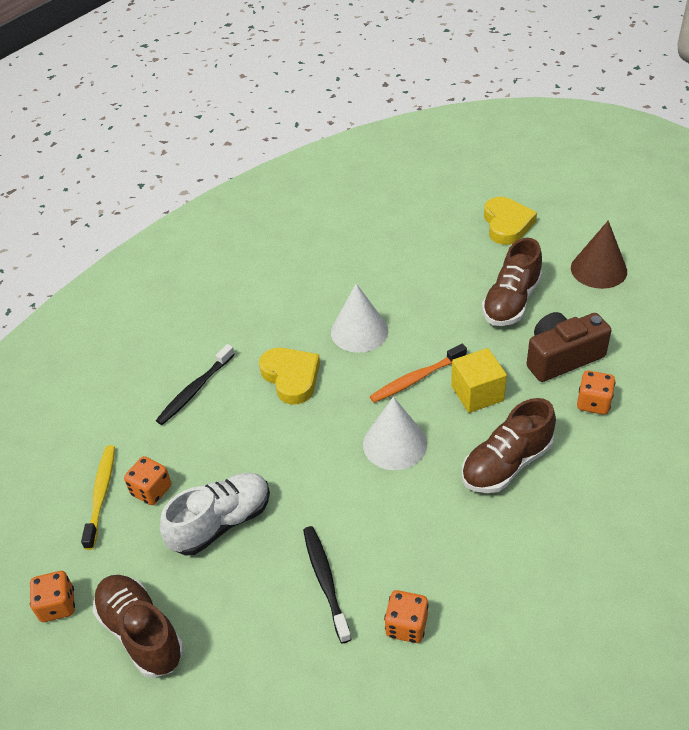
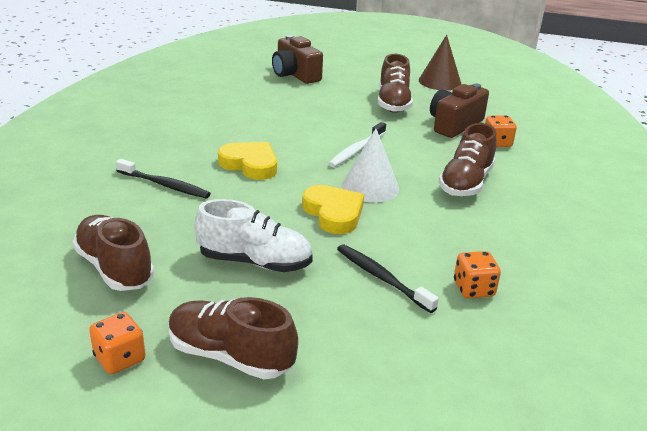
camera: 30 degrees left, 15 degrees down
yellow toothbrush [81,445,115,550] -> brown shoe [72,215,154,291]
orange dice [124,456,171,505] -> none
black toothbrush [156,344,235,425] -> black toothbrush turned 75 degrees counterclockwise [116,159,211,198]
white shoe [160,473,270,556] -> white shoe turned 75 degrees clockwise [194,199,313,272]
white cone [331,283,388,353] -> none
orange toothbrush [369,344,467,403] -> white toothbrush [328,122,386,167]
yellow cube [451,348,507,413] -> none
yellow heart [484,197,537,245] -> yellow heart moved to [302,185,364,234]
none -> brown camera [272,35,323,84]

